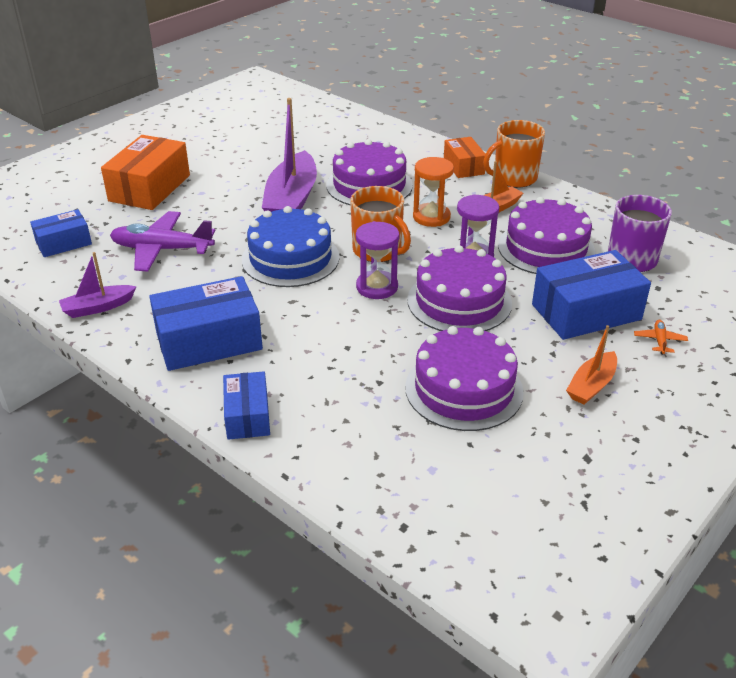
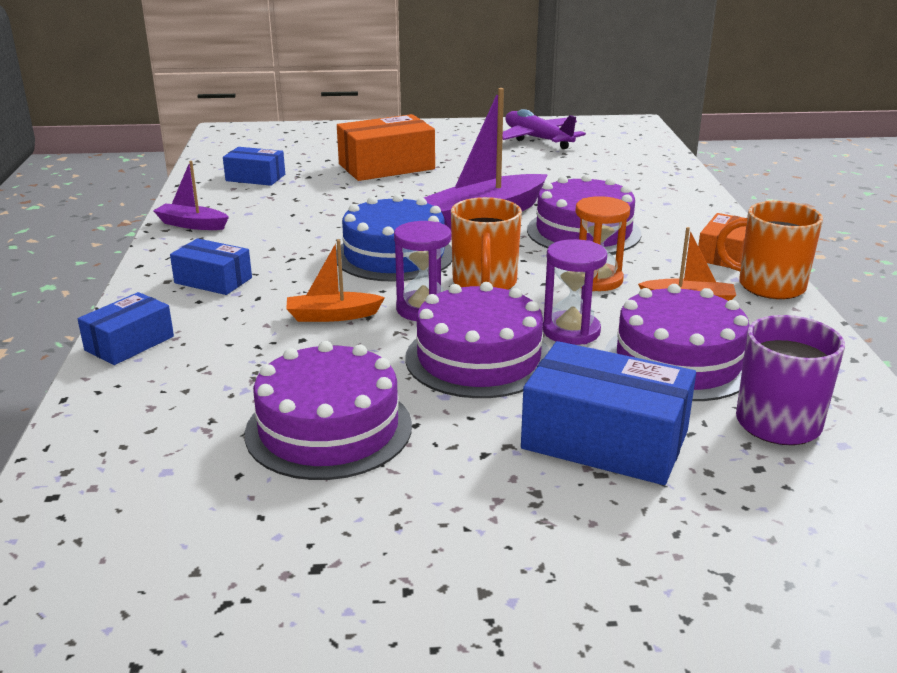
camera: 45 degrees right, 10 degrees down
purple plane [110,211,215,272] -> purple plane moved to [502,109,586,149]
blue box [149,276,263,371] -> blue box [170,238,252,295], size x0.59
orange boat [566,325,617,405] -> orange boat moved to [286,239,385,322]
orange plane [634,320,688,354] -> none

